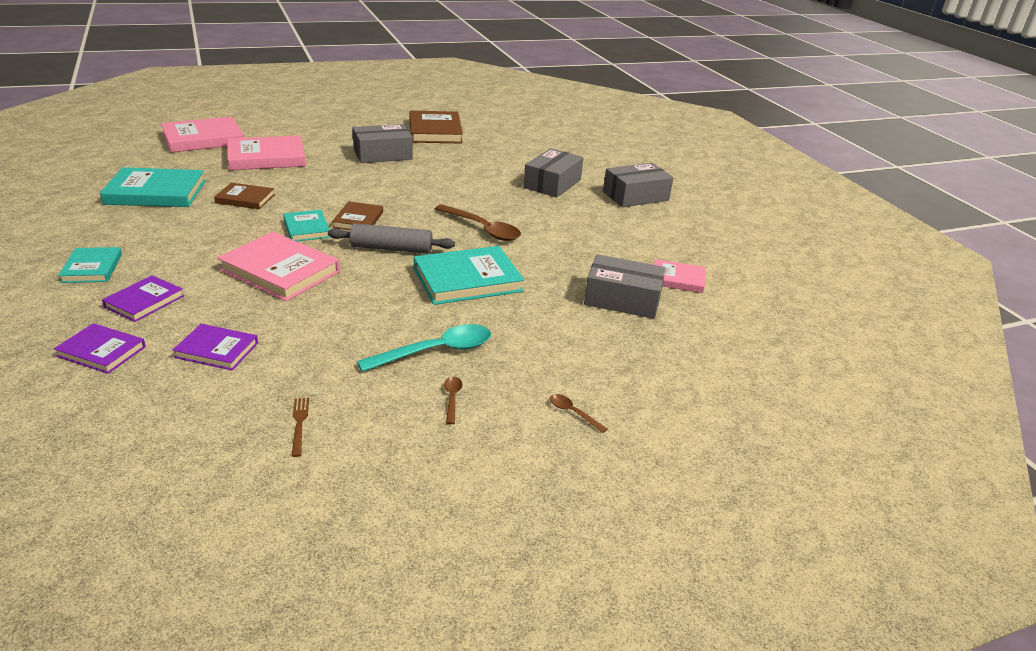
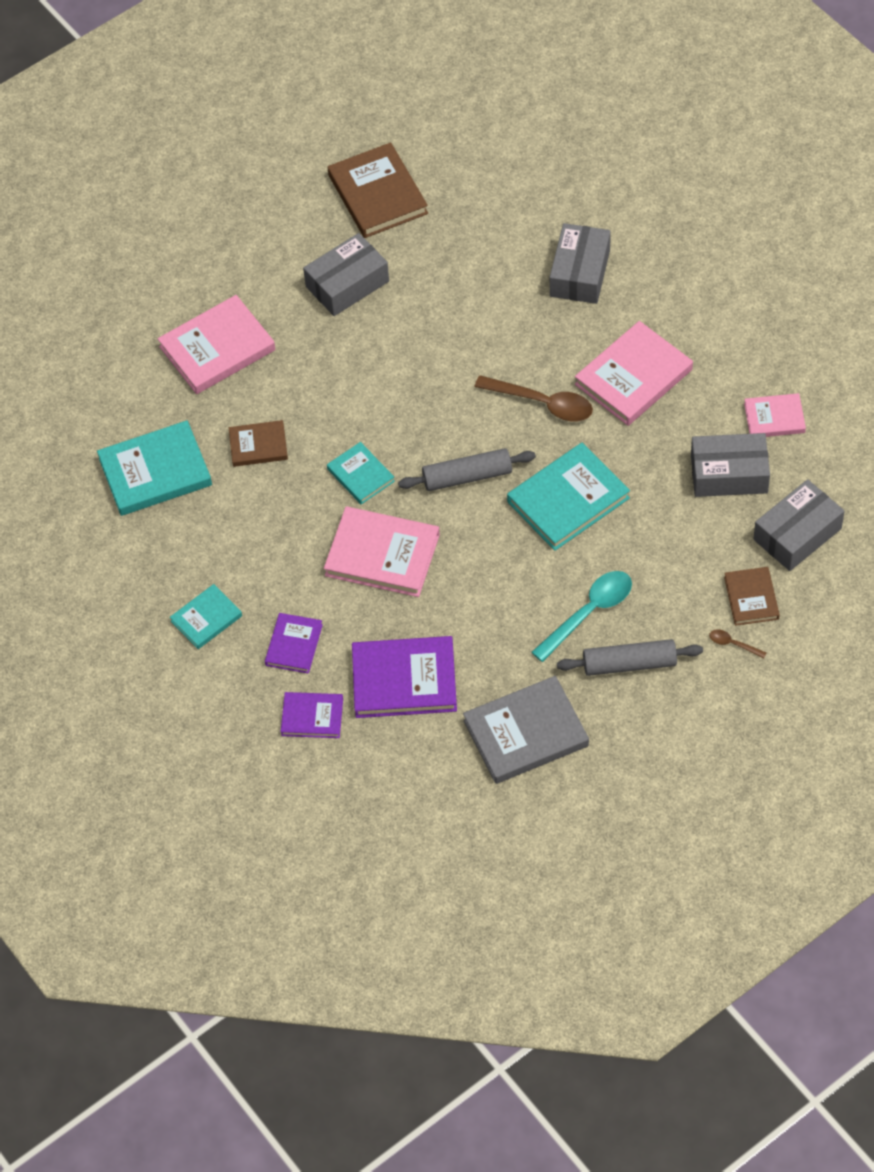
camera: 10 degrees left, 25 degrees up
turquoise book [58,247,122,283] -> turquoise book turned 75 degrees clockwise [170,584,242,649]
pink book [161,117,244,153] -> pink book moved to [575,321,693,426]
purple book [173,324,258,370] -> purple book [352,636,457,718], size x1.74
brown fork [292,398,309,457] -> grey book [463,676,589,784]
brown book [332,201,383,230] -> brown book moved to [724,567,780,626]
brown spoon [444,376,463,424] -> grey rolling pin [557,639,703,676]
grey box [603,163,674,207] -> grey box moved to [753,479,844,571]

